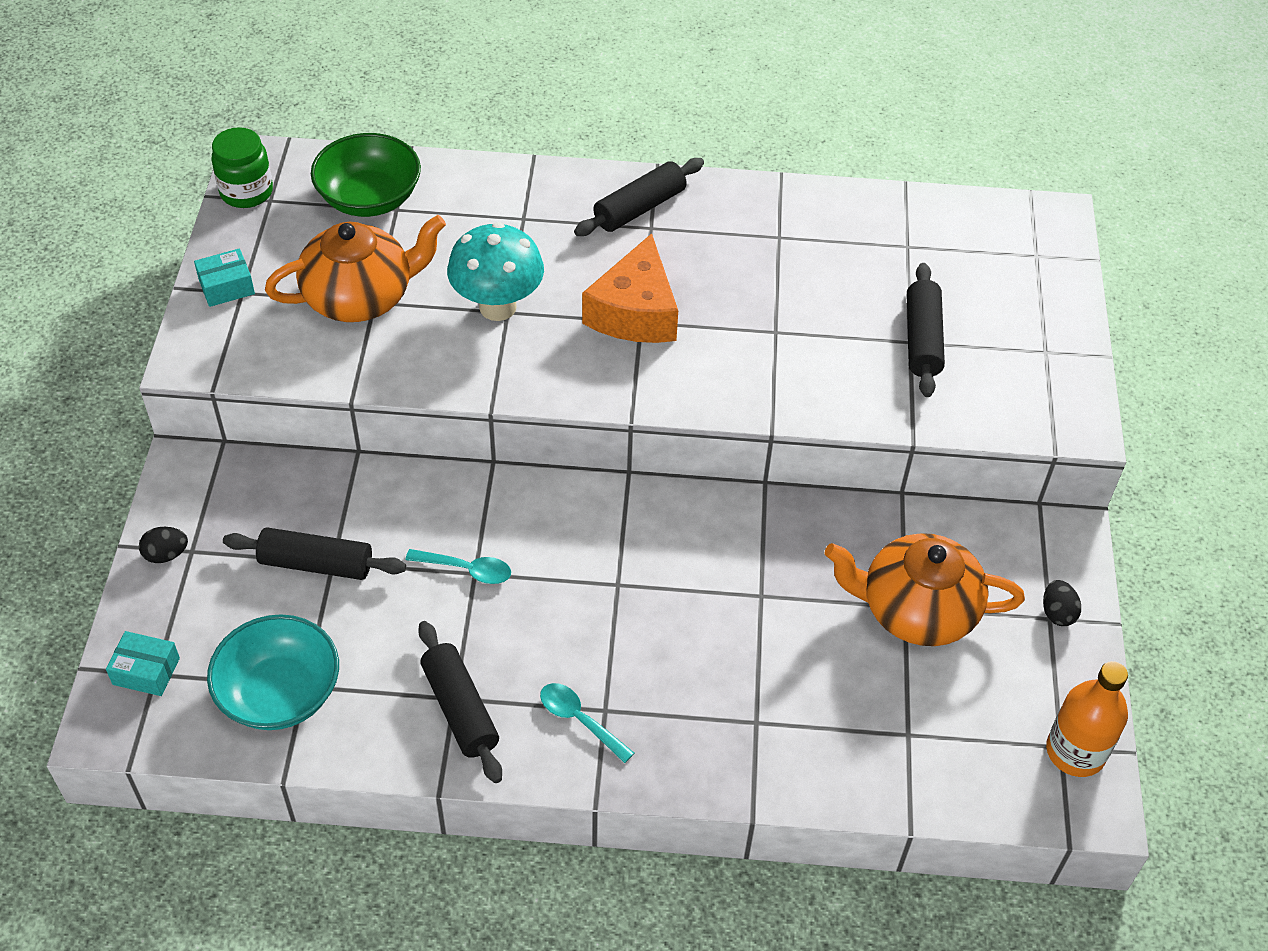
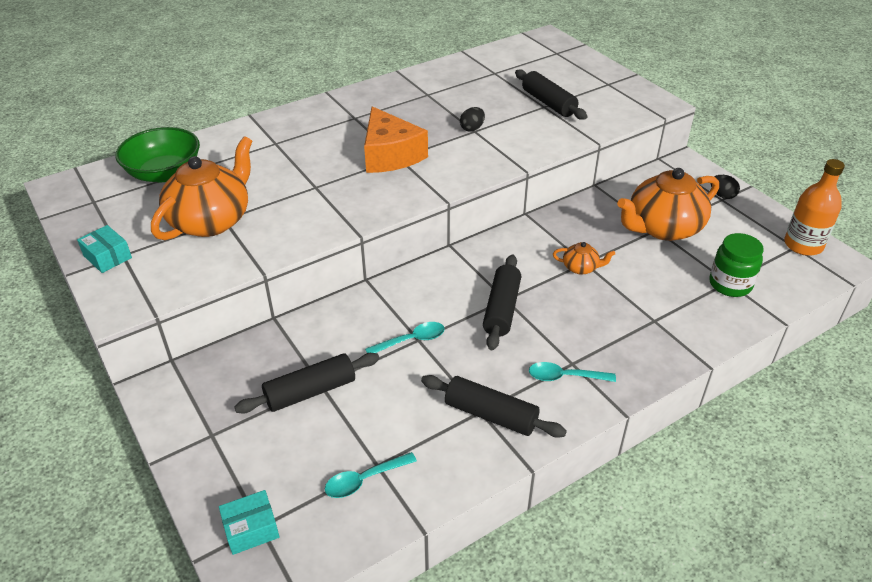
camera: 35 degrees left, 10 degrees down
black egg [139,527,188,563] -> black egg moved to [460,107,485,132]
turquoise box [194,248,255,307] -> turquoise box turned 75 degrees counterclockwise [77,225,132,273]
turquoise bowl [207,614,339,730] -> turquoise spoon [325,452,417,498]
green jar [211,127,273,208] -> green jar moved to [709,233,764,297]
turquoise mushroom [447,222,544,321] -> none
black rolling pin [574,158,704,236] -> black rolling pin moved to [483,255,521,350]
none -> orange teapot [553,242,615,274]

